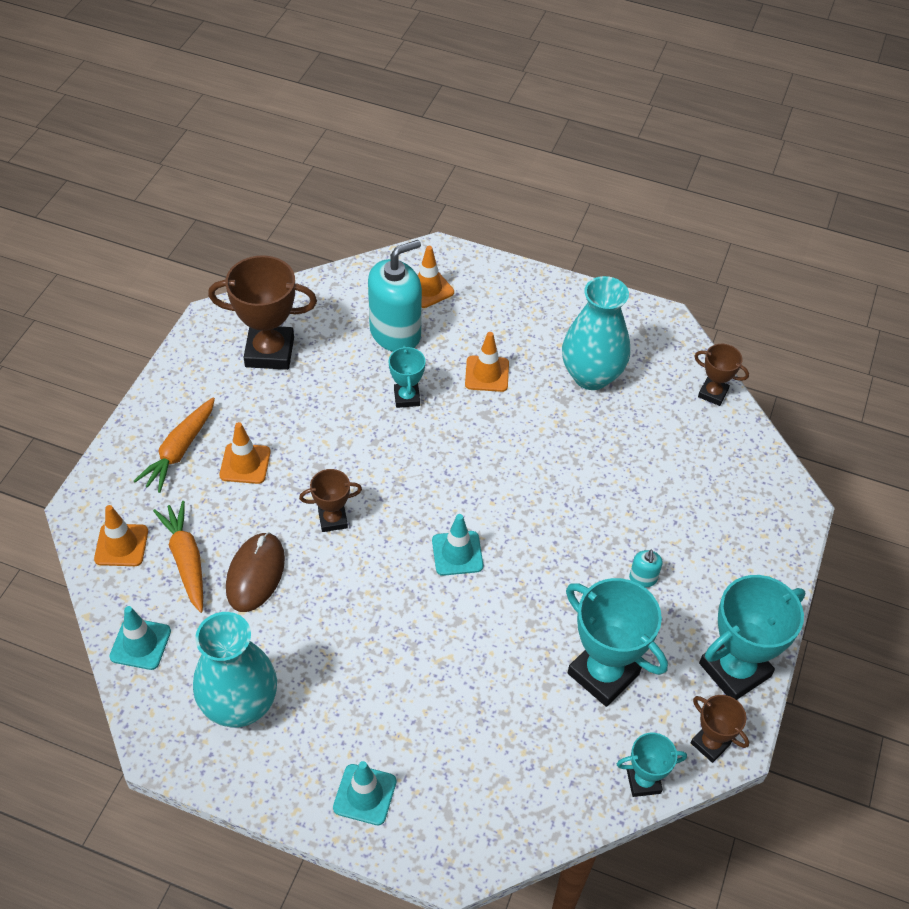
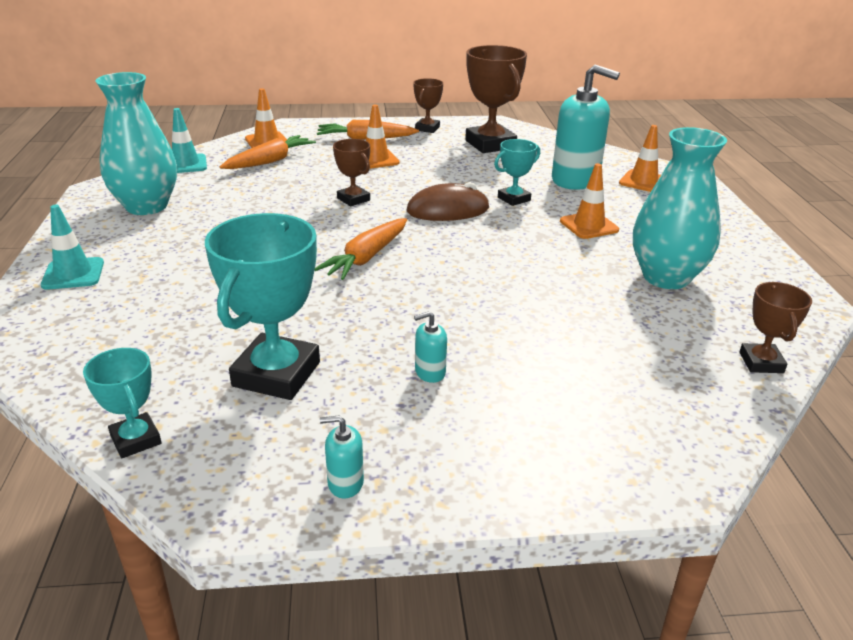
camera: 65 degrees right, 20 degrees down
brown mouse [226,532,285,612] -> brown mouse moved to [407,182,490,221]
turquoise traffic cone [432,514,484,576] -> orange carrot [314,218,407,280]
brown trophy [691,695,749,763] -> brown trophy moved to [413,78,443,133]
turquoise trophy [699,575,805,700] -> turquoise soap dispenser [320,416,364,499]

